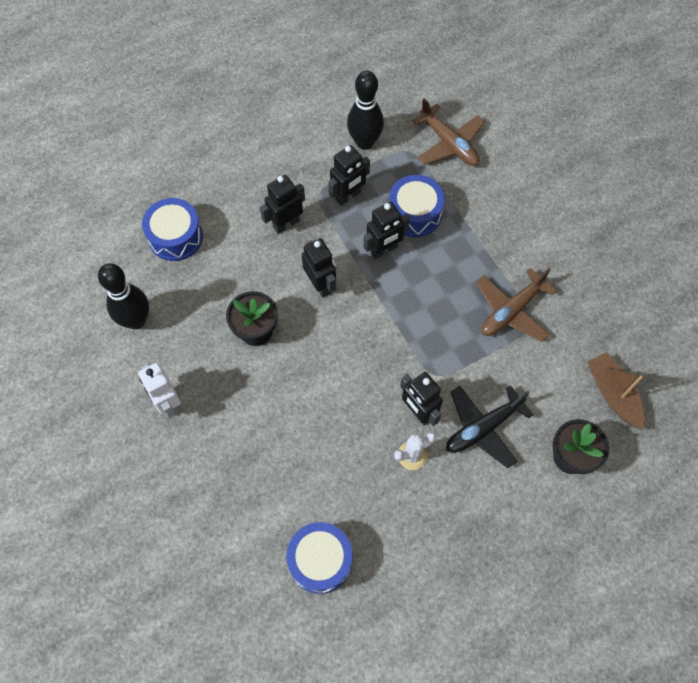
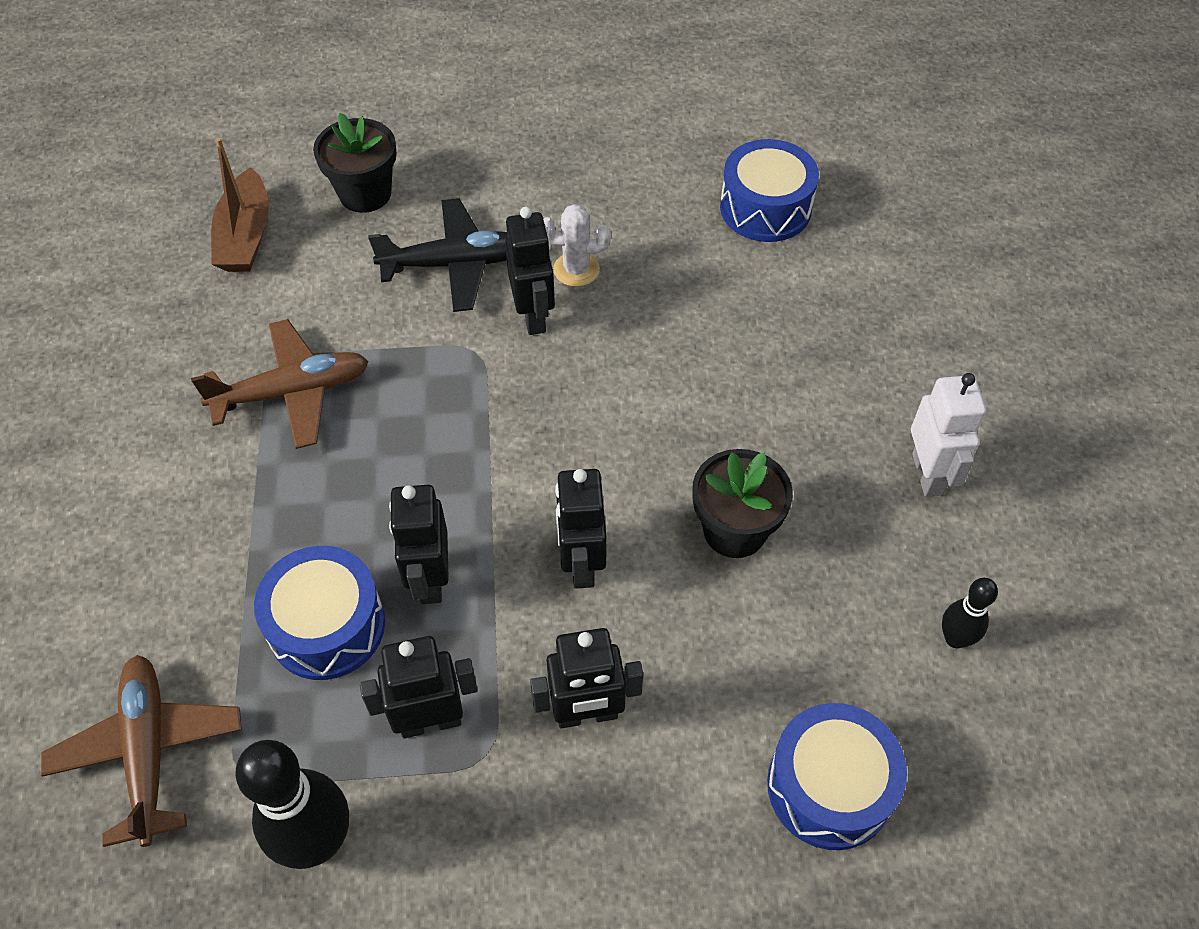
camera: 155 degrees left, 10 degrees down
black bowling pin [98,263,149,329] -> black bowling pin [942,578,998,648], size x0.53
black robot [364,202,410,259] -> black robot turned 90 degrees counterclockwise [389,485,449,604]

